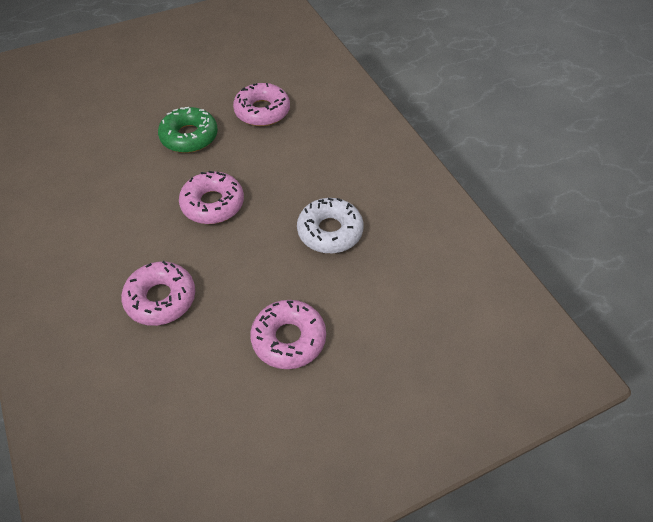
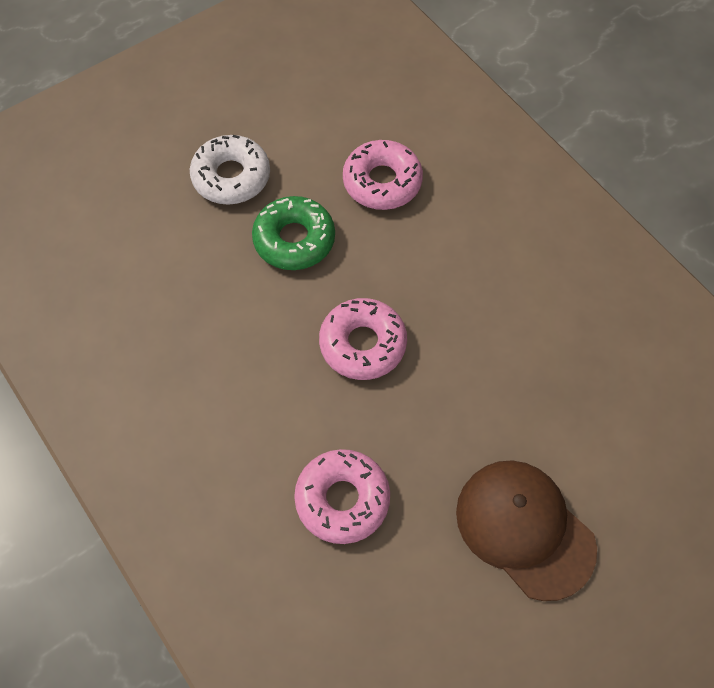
camera: 10 degrees left, 10 degrees up
pink donut [250,300,326,369] -> brown cap [456,460,597,601]
white donut [297,198,363,253] -> white donut moved to [190,135,270,205]

